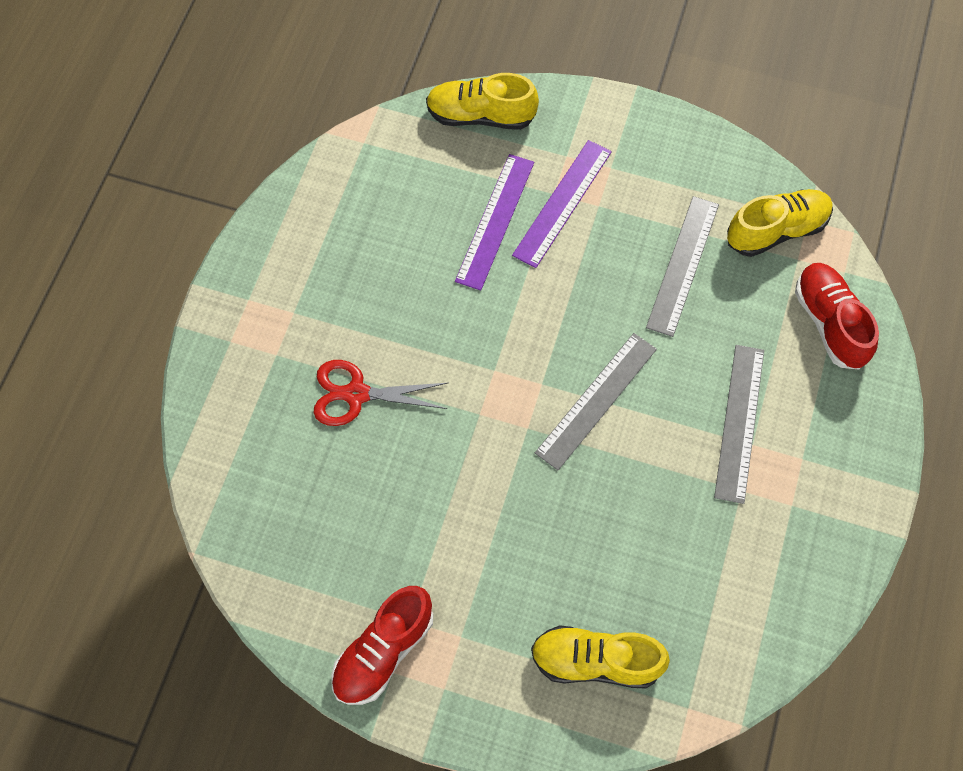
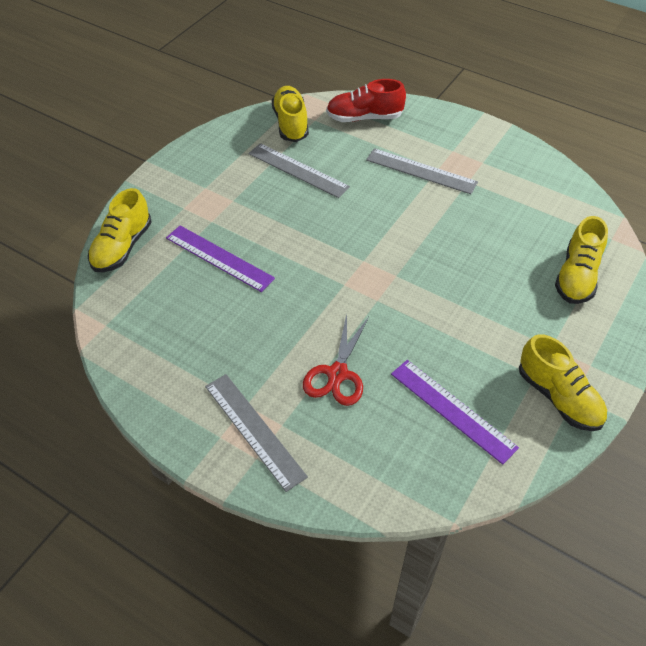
camera: 75 degrees left, 15 degrees down
red shoe [331,586,433,705] -> yellow shoe [519,334,607,431]
purple ruler [512,140,612,268] -> purple ruler moved to [391,360,519,465]
grey ruler [535,333,657,470] -> grey ruler moved to [205,374,308,492]

